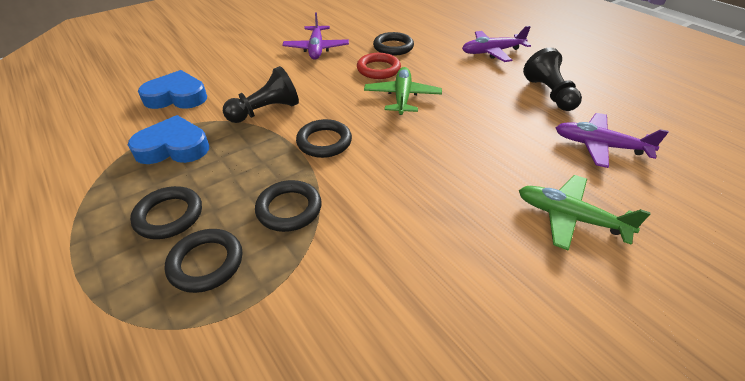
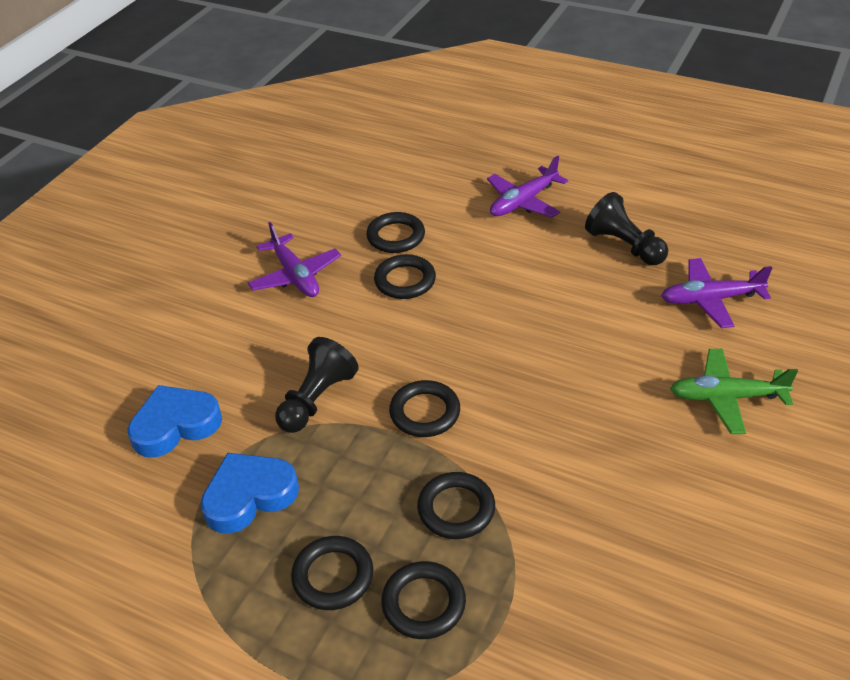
camera: 25 degrees left, 0 degrees up
red ring [357,53,401,79] -> black ring [374,254,436,299]
green plane [364,67,442,115] -> none

